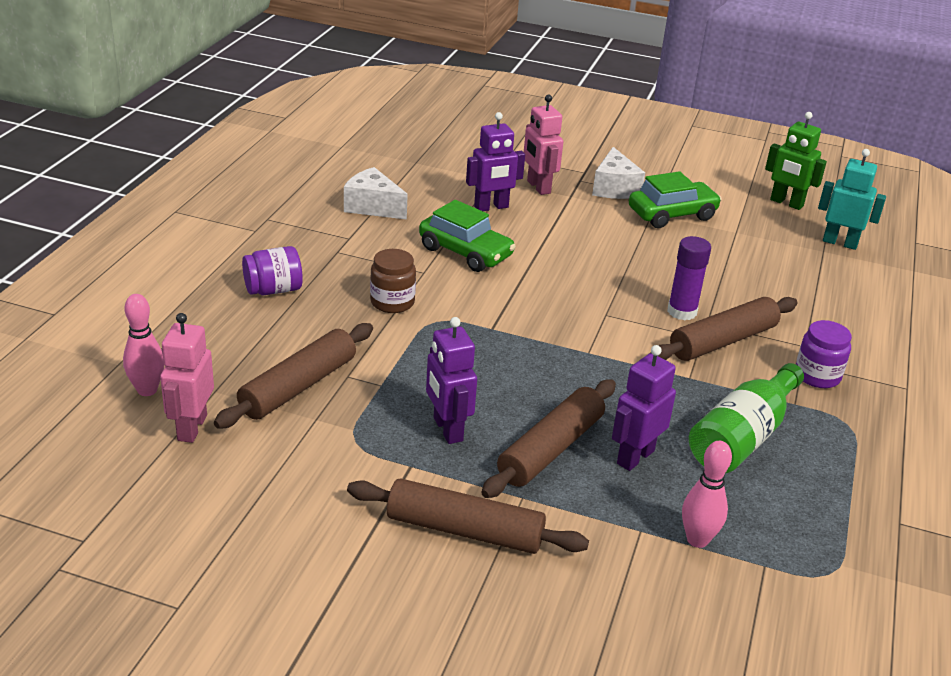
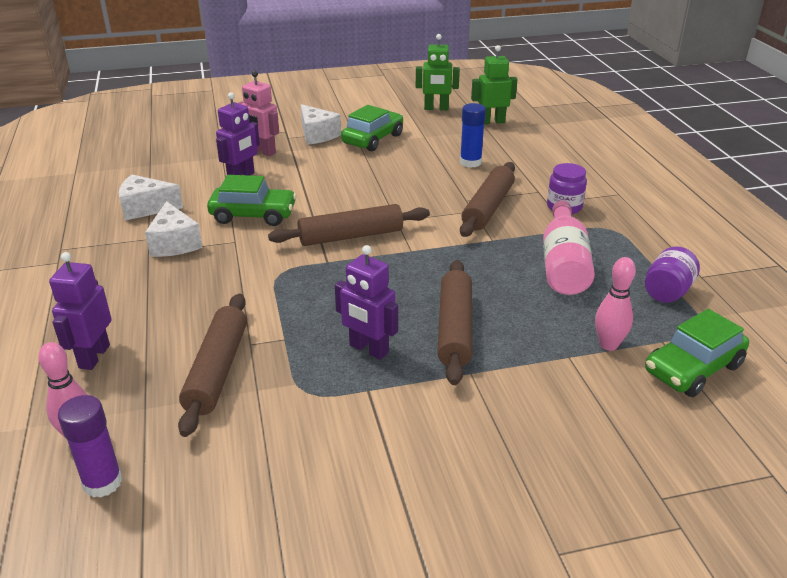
camera: 30 degrees left, 0 degrees up
pink robot [160,313,214,443] -> none
purple jar [242,246,303,295] -> purple jar moved to [645,246,700,303]
brown rolling pin [347,478,589,554] -> brown rolling pin moved to [268,204,430,246]
brown jar [370,249,416,313] -> none
purple robot [612,345,676,471] -> purple robot moved to [49,252,112,370]
purple glue stick [667,236,711,321] -> purple glue stick moved to [58,395,123,498]
green bottle [689,363,804,473] -> pink bottle [543,201,595,295]
turquoise robot [818,149,886,250] -> green robot [471,45,518,124]
none -> white cheese [145,201,203,257]
none -> blue glue stick [460,103,486,168]
none -> green car [645,309,749,397]

